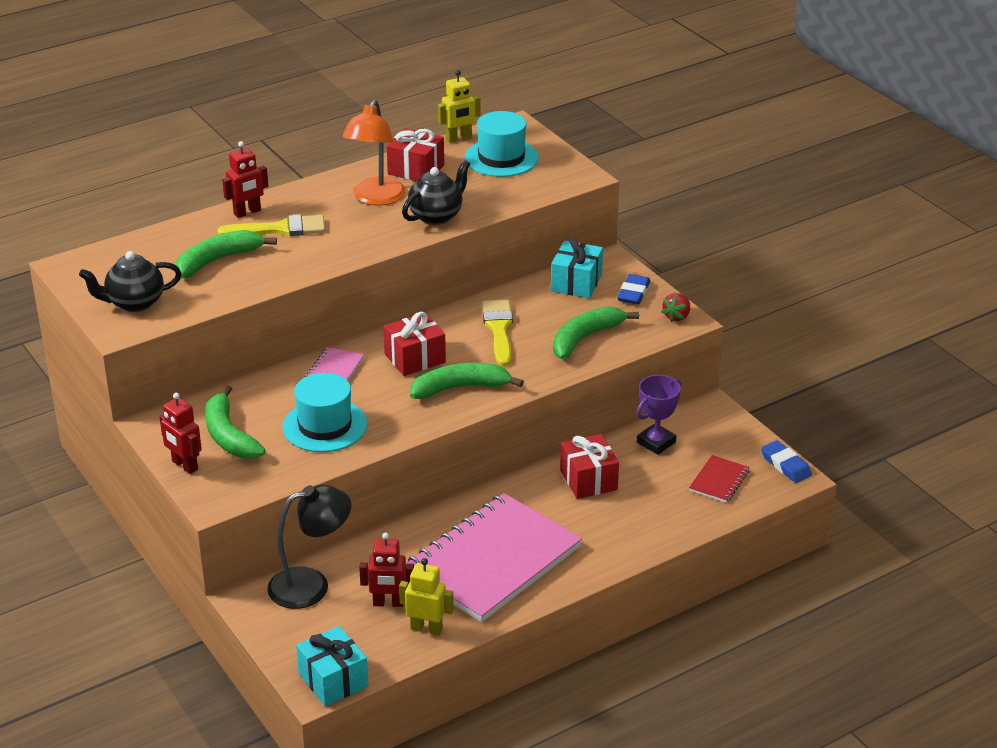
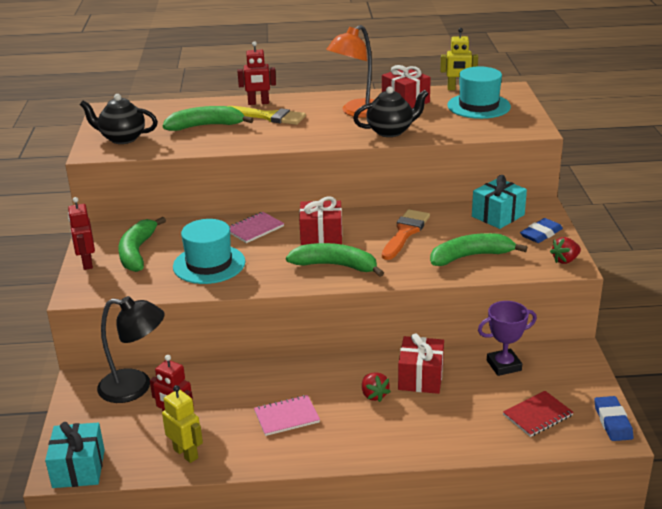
camera: 30 degrees right, 5 degrees down
pink notebook [406,493,582,622] -> pink notebook [254,395,320,436], size x0.41
yellow brush [482,300,513,366] -> orange brush [382,209,430,260]
none -> red strawberry [362,372,391,402]

